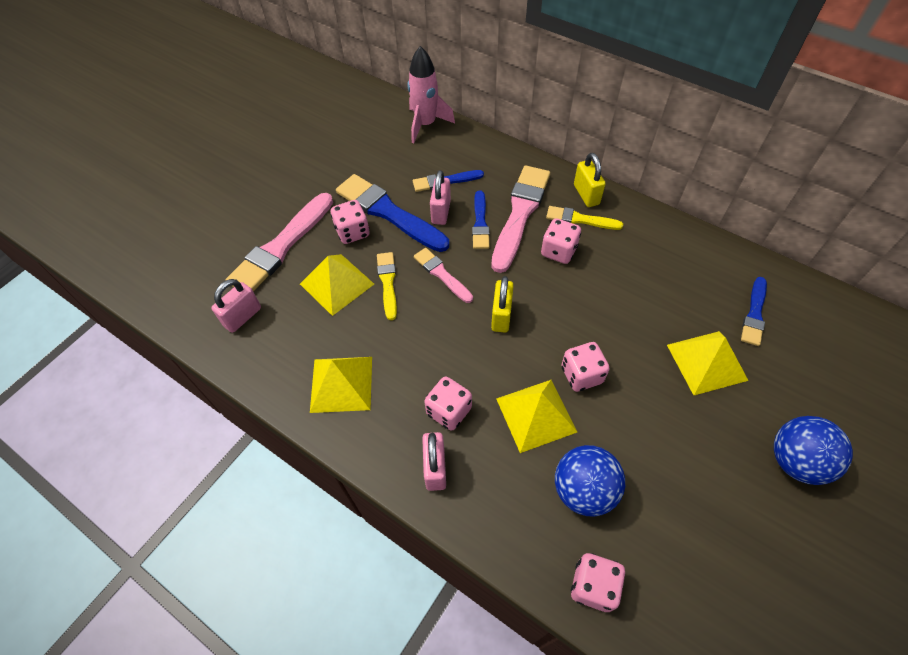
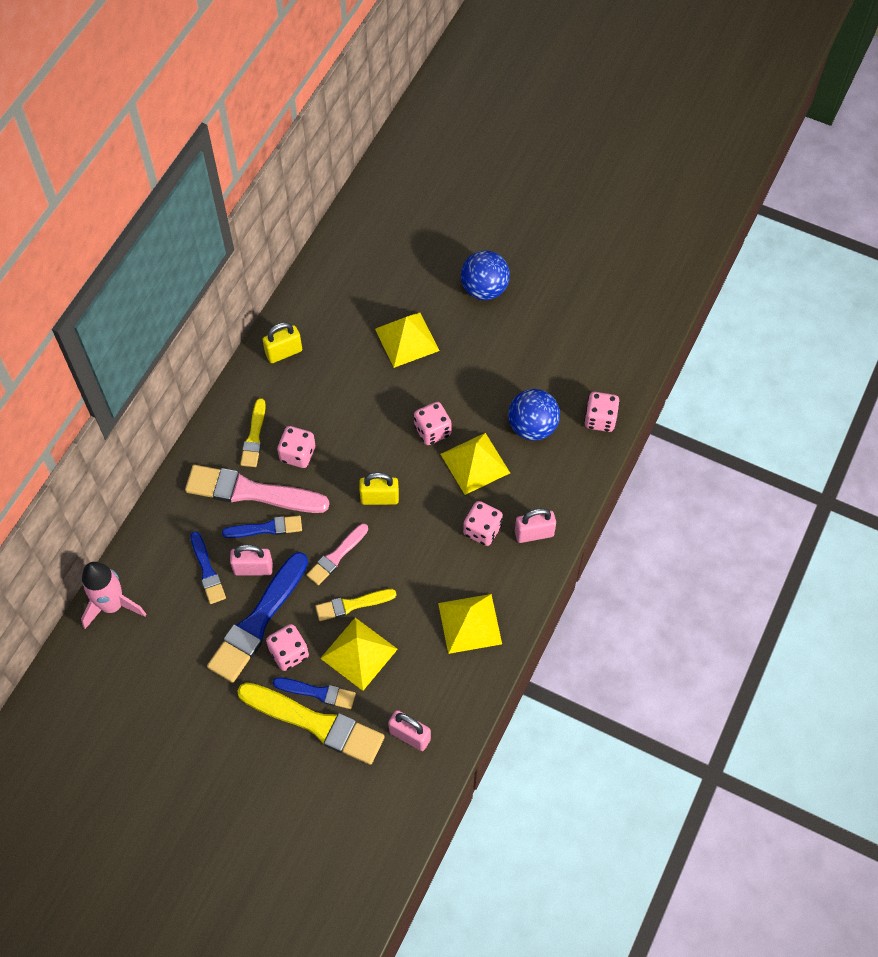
camera: 100 degrees left, 5 degrees up
pink brush [226,193,333,291] -> yellow brush [237,682,385,765]
yellow padlock [574,153,606,207] -> yellow padlock moved to [262,322,302,363]
blue brush [741,277,767,346] -> blue brush moved to [273,677,356,709]

